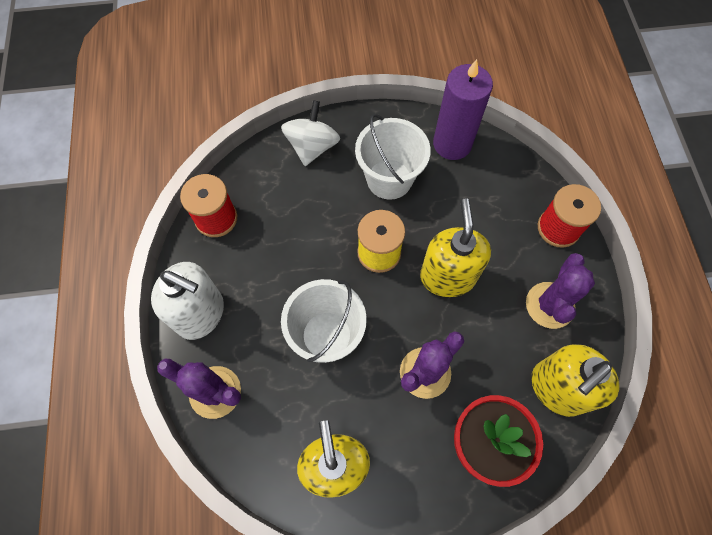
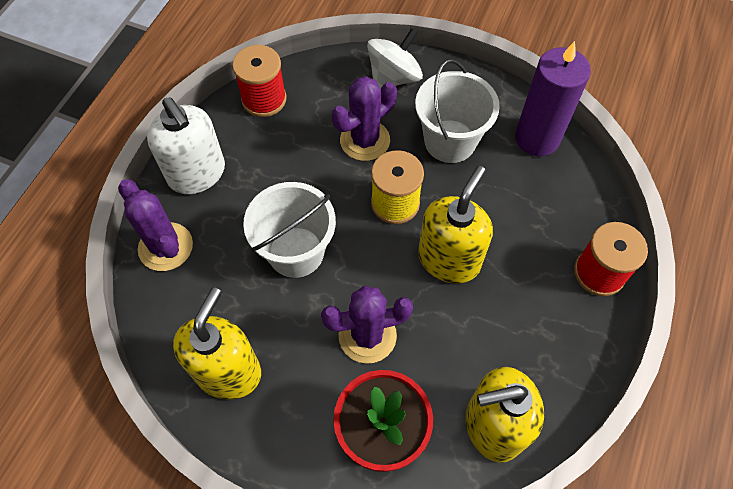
camera: 30 degrees right, 5 degrees down
purple cactus [526,253,595,329] -> purple cactus moved to [332,76,397,161]

